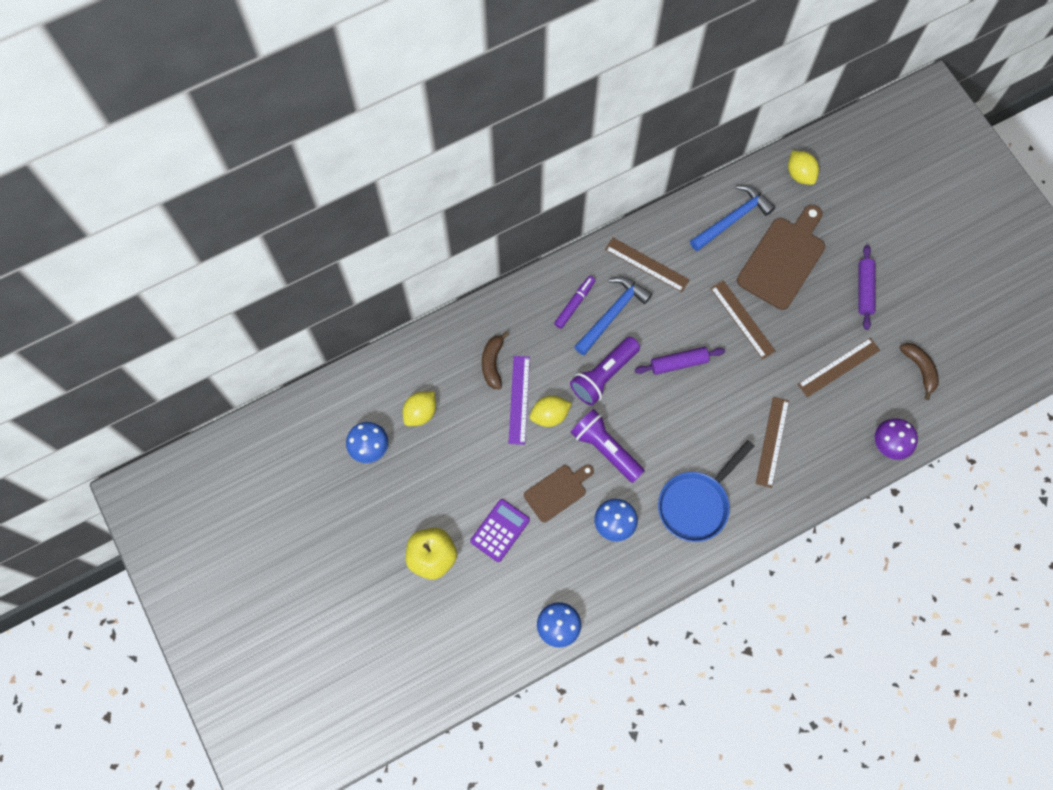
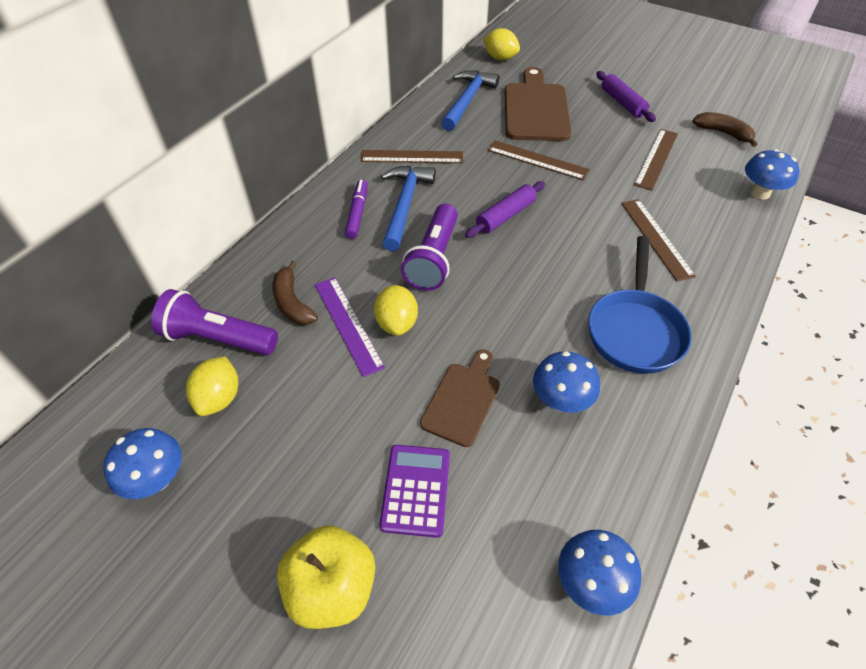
camera: 30 degrees left, 20 degrees down
yellow lemon [530,396,572,427] -> yellow lemon turned 45 degrees counterclockwise [374,285,418,336]
purple flashlight [571,409,645,483] -> purple flashlight moved to [151,289,278,355]
purple mushroom [875,418,918,460] -> blue mushroom [745,149,800,200]

